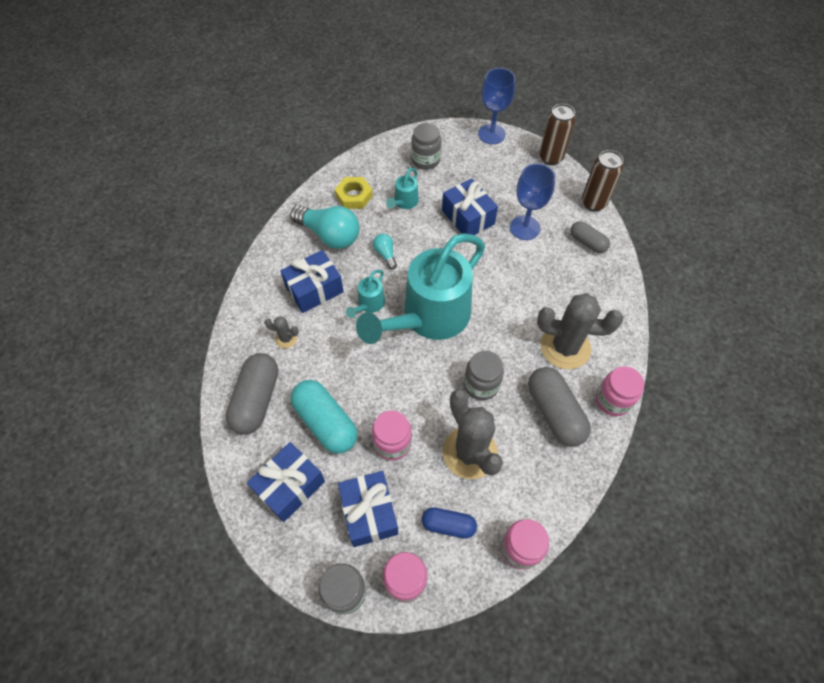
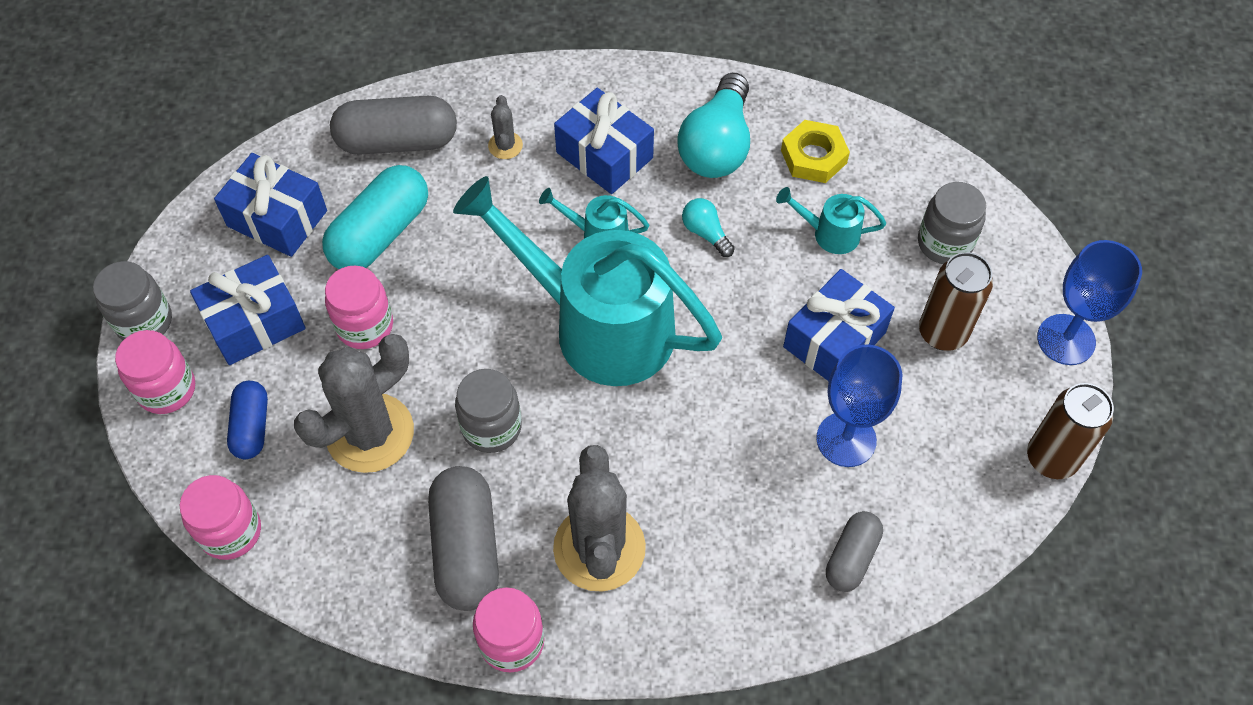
camera: 75 degrees right, 0 degrees up
turquoise light bulb [373,234,397,270] -> turquoise light bulb turned 90 degrees counterclockwise [682,198,735,257]
grey capsule [528,367,591,447] -> grey capsule turned 60 degrees counterclockwise [428,466,499,611]
brown can [582,150,623,211] -> brown can moved to [919,252,993,351]

